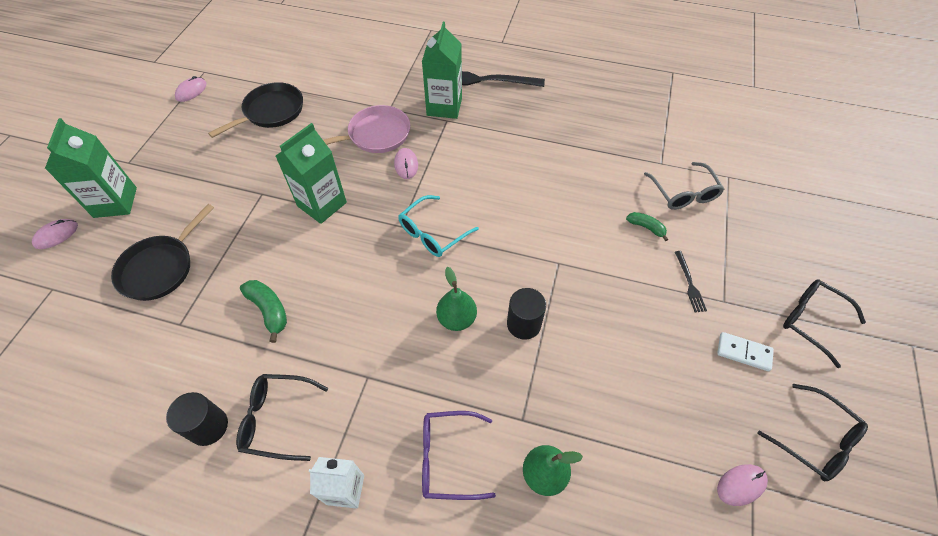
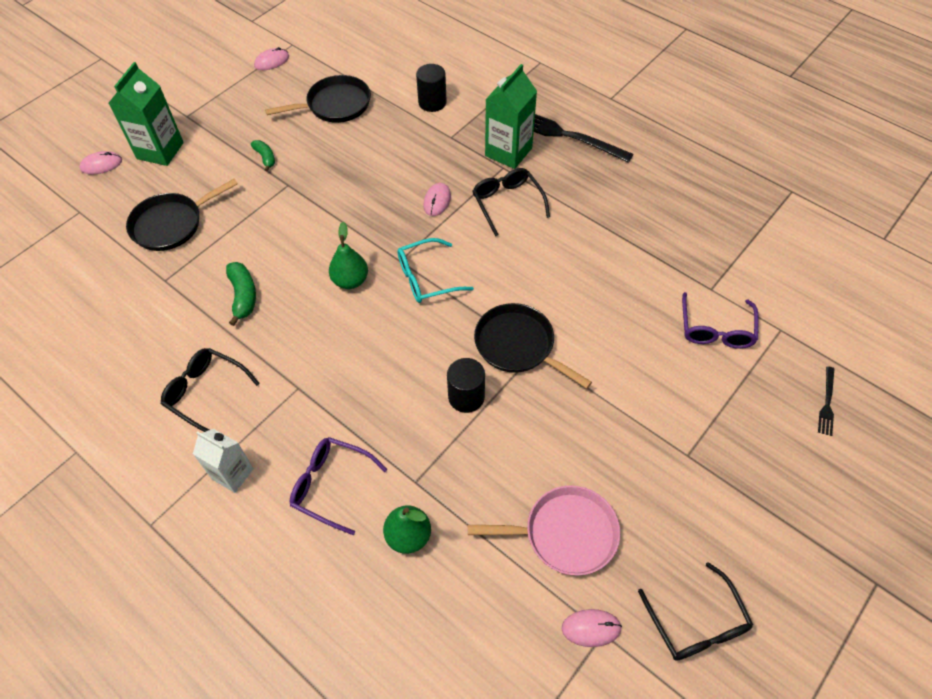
camera: 25 degrees right, 0 degrees up
black cylinder [166,392,228,446] -> black cylinder moved to [416,64,447,112]
green carton [276,123,347,224] -> none
pink pan [323,105,410,153] -> pink pan moved to [468,485,620,576]
green pear [436,267,477,331] -> green pear moved to [329,222,368,289]
green banana [626,212,668,241] -> green banana moved to [251,140,275,171]
grey glasses [644,162,724,210] -> purple glasses [682,292,759,349]
black fork [675,251,707,313] -> black fork moved to [818,366,834,436]
white domino [717,332,774,371] -> none
black glasses [783,279,866,368] -> black glasses moved to [472,168,550,236]
none -> black pan [474,303,592,389]

